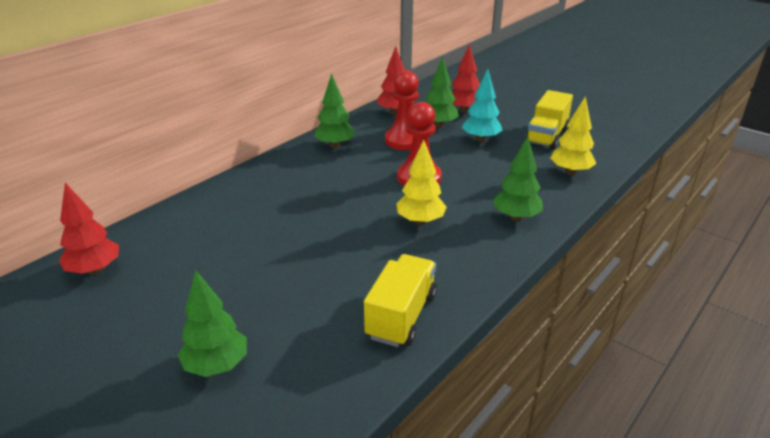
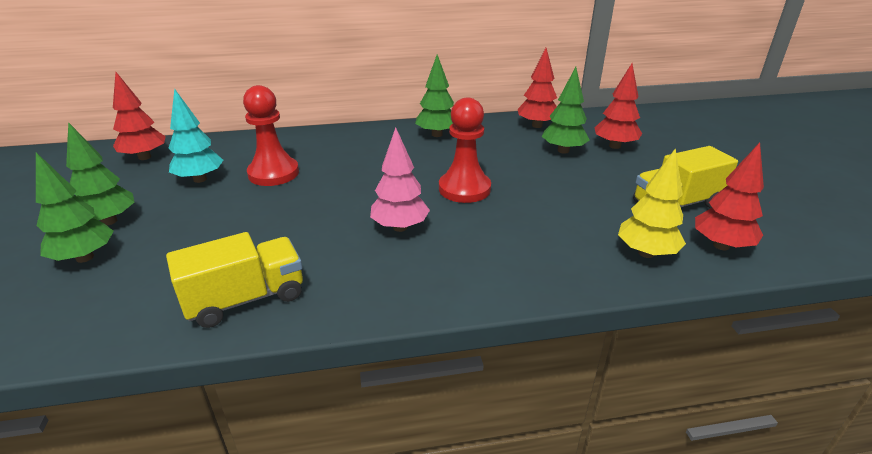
camera: 40 degrees right, 0 degrees up
red pawn [385,70,419,150] -> red pawn moved to [243,85,299,186]
yellow tree [396,140,447,225] -> pink tree [370,127,430,232]
turquoise tree [462,69,503,142] -> turquoise tree moved to [169,88,223,183]
green tree [493,136,543,221] -> green tree moved to [66,122,135,225]
none -> red tree [695,142,764,250]

